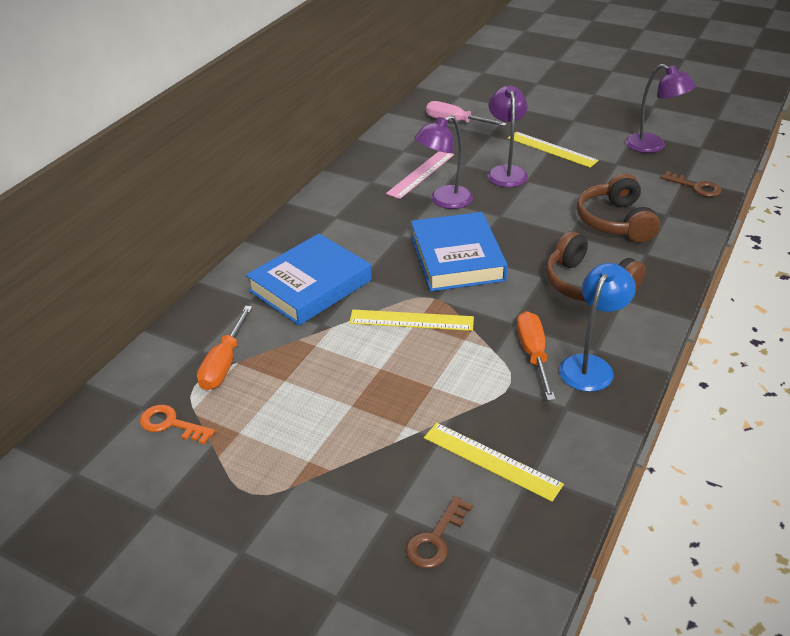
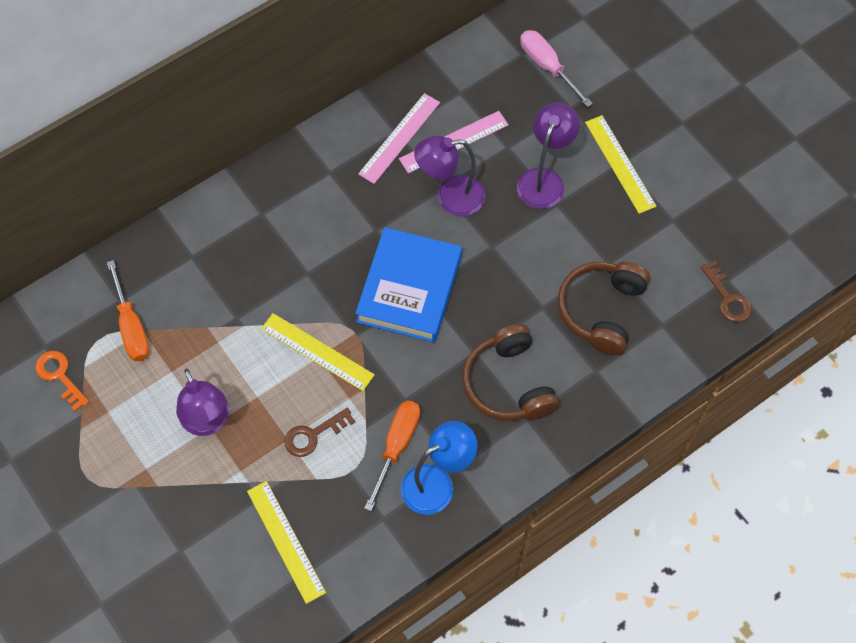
camera: 25 degrees right, 25 degrees up
orange screwdriver [197,306,252,390] -> orange screwdriver turned 60 degrees counterclockwise [107,260,150,361]
blue book [246,234,372,326] -> none
brown key [406,496,473,569] -> brown key moved to [284,408,355,457]
purple lamp [625,64,696,153] -> purple lamp moved to [176,369,229,436]
none -> pink ruler [358,93,440,184]

